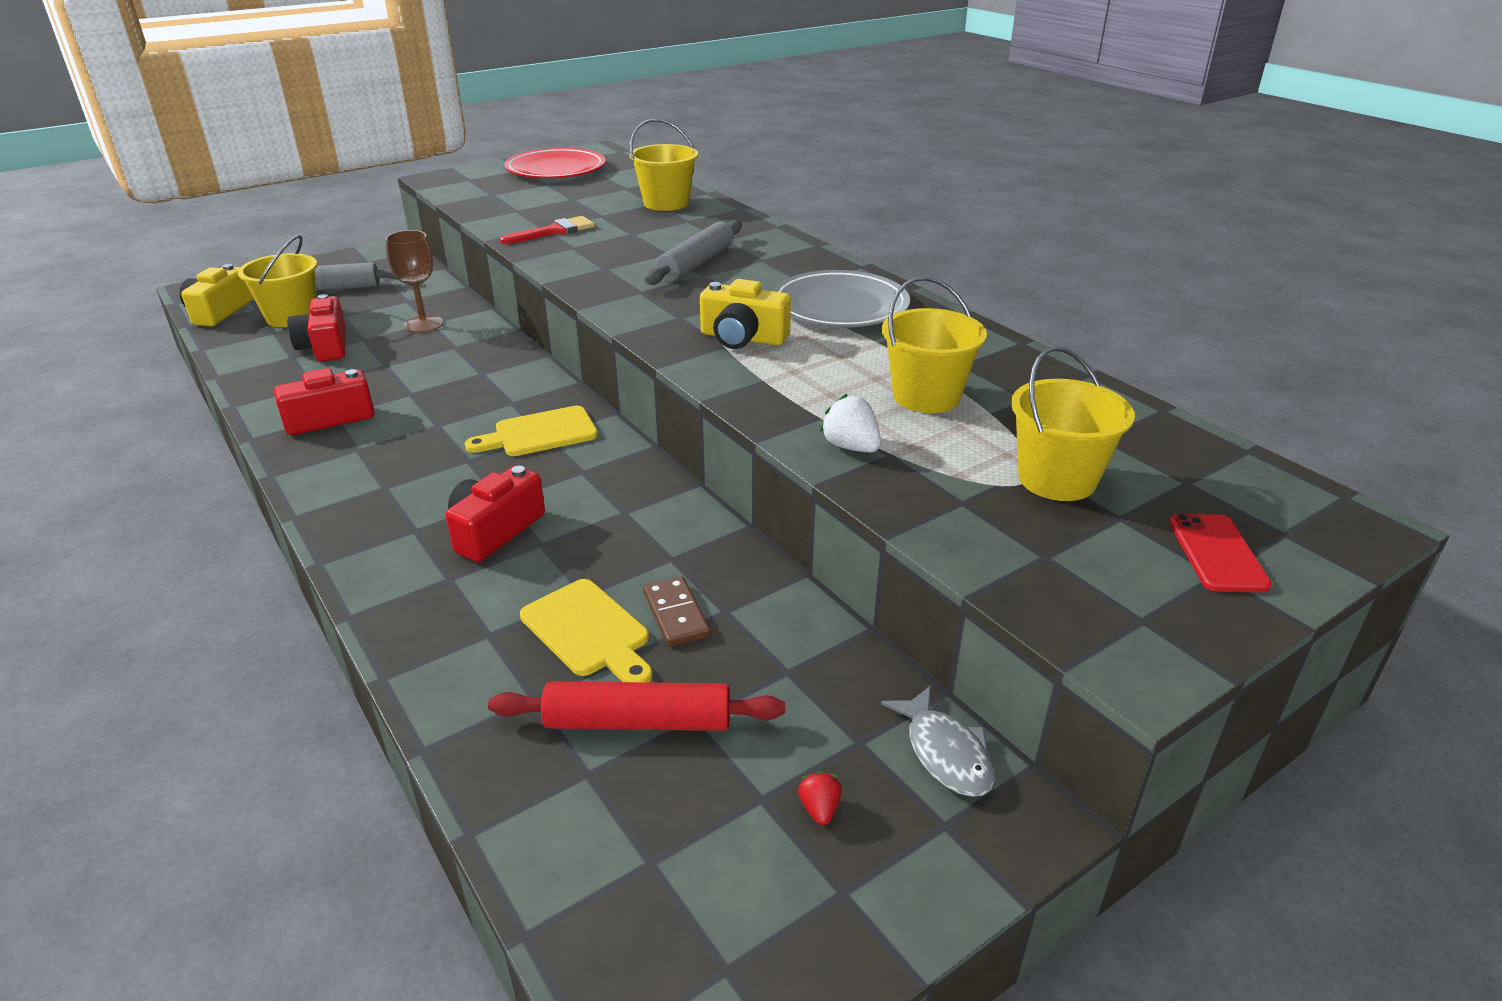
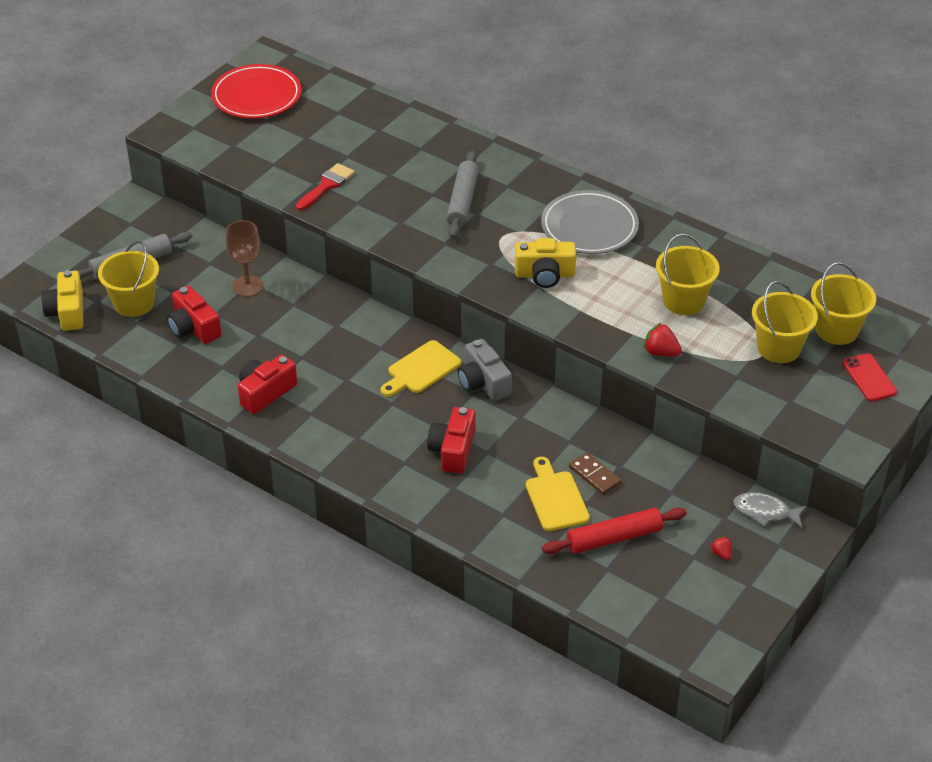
camera: 20 degrees left, 10 degrees up
yellow cutting board [520,579,653,683] -> yellow cutting board turned 135 degrees counterclockwise [526,457,590,531]
yellow bucket [630,119,698,211] -> yellow bucket moved to [811,262,876,345]
white strawberry [820,394,881,452] -> red strawberry [644,323,682,357]
grey fish [881,685,995,797] -> grey fish turned 150 degrees clockwise [734,492,807,528]
none -> grey camera [458,339,512,401]

